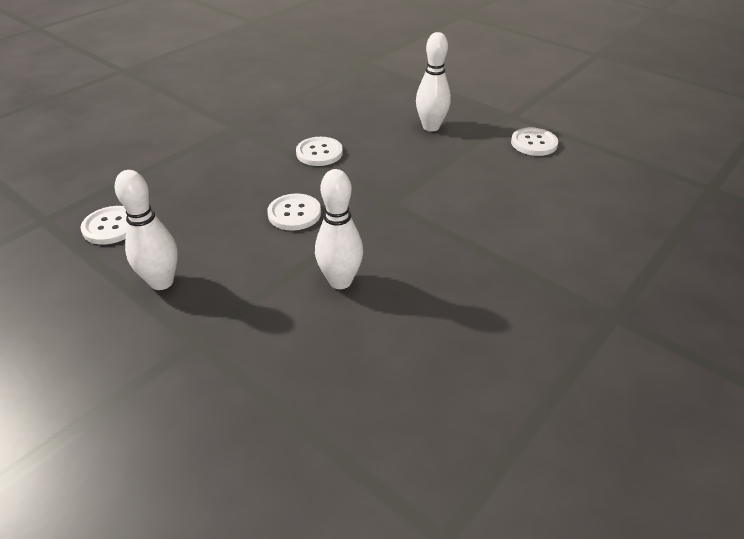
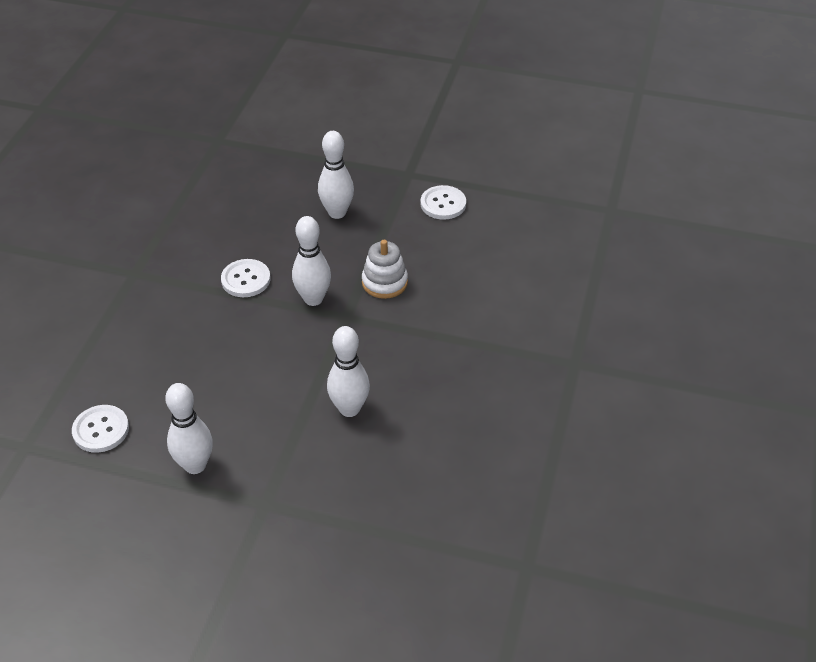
camera: 25 degrees left, 5 degrees up
white button [267,193,321,231] -> none
none -> white bowling pin [292,216,331,306]
none -> white stacking toy [362,240,408,299]

